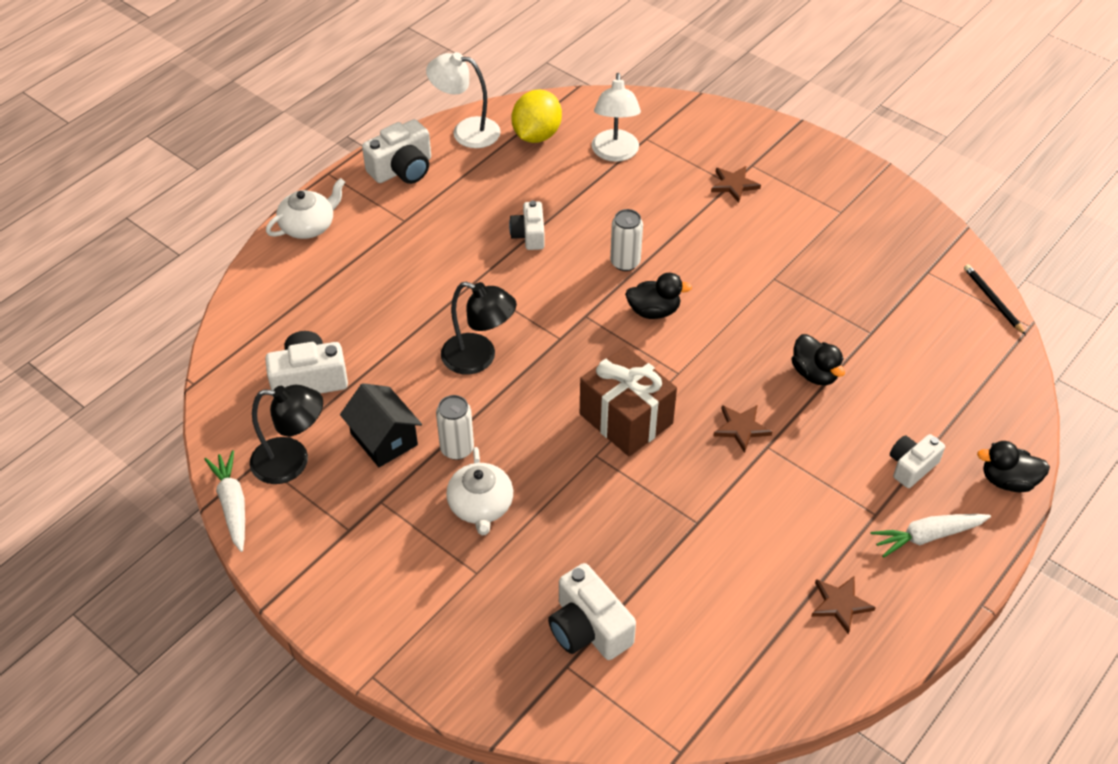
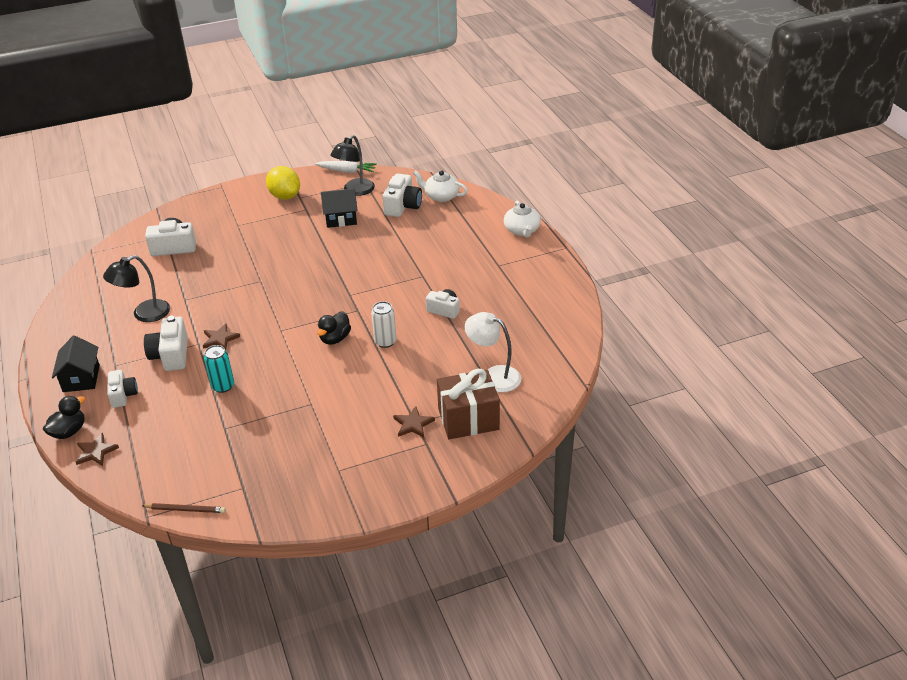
camera: 120 degrees right, 10 degrees down
white camera [362,119,431,184] -> white camera moved to [144,316,188,371]
white lamp [426,52,501,148] -> none
white can [436,395,474,460] -> none
black lamp [441,282,517,375] -> black lamp moved to [103,255,170,322]
white teapot [446,447,513,535] -> white teapot moved to [413,170,468,202]
yellow lemon [511,90,562,143] -> yellow lemon moved to [266,166,300,200]
brown gift [580,346,677,457] -> brown gift moved to [437,369,500,439]
black duck [791,334,845,385] -> turquoise can [204,345,234,393]
brown star [811,576,876,634] -> brown star moved to [76,433,119,466]
white carrot [871,514,991,558] -> black house [52,335,100,392]
black pencil [964,264,1026,335] -> brown pencil [142,503,226,513]

